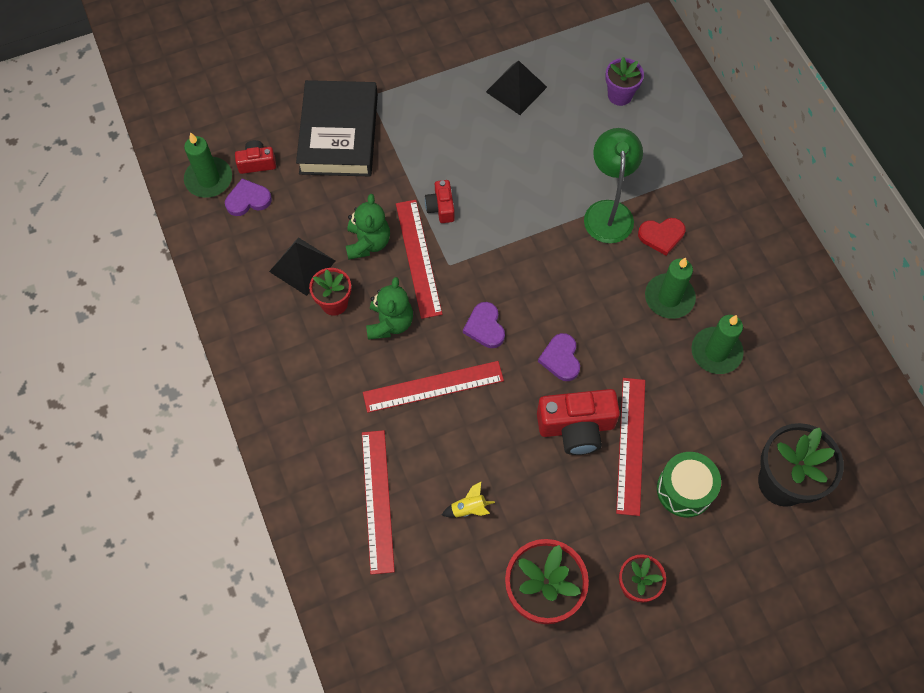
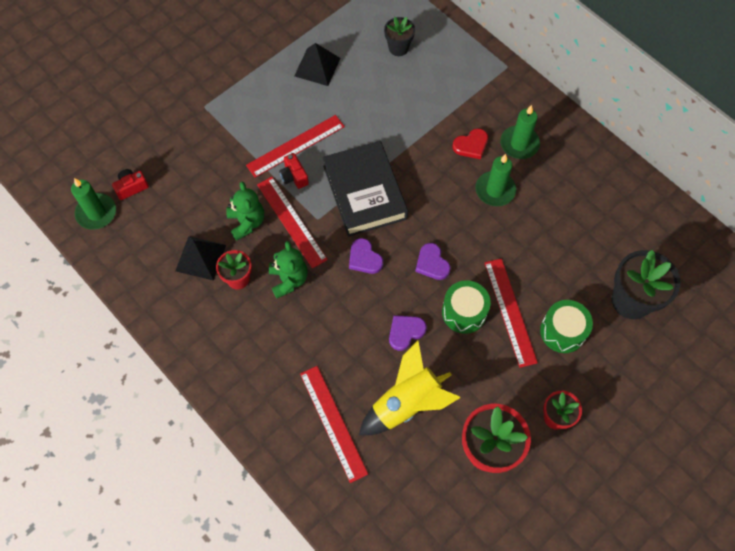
camera: 20 degrees left, 0 degrees up
purple heart [225,178,272,216] -> purple heart moved to [389,315,427,351]
black book [296,80,378,176] -> black book moved to [322,141,408,237]
red ruler [363,361,504,413] -> red ruler moved to [246,115,345,177]
yellow rocket [442,481,495,517] -> yellow rocket [359,341,460,435], size x2.47
red camera [537,389,620,455] -> green drum [442,280,491,334]
green lamp [584,128,643,243] -> none
purple flower pot [605,57,644,106] -> black flower pot [384,17,415,56]
green candle [691,315,744,374] -> green candle moved to [500,105,540,159]

